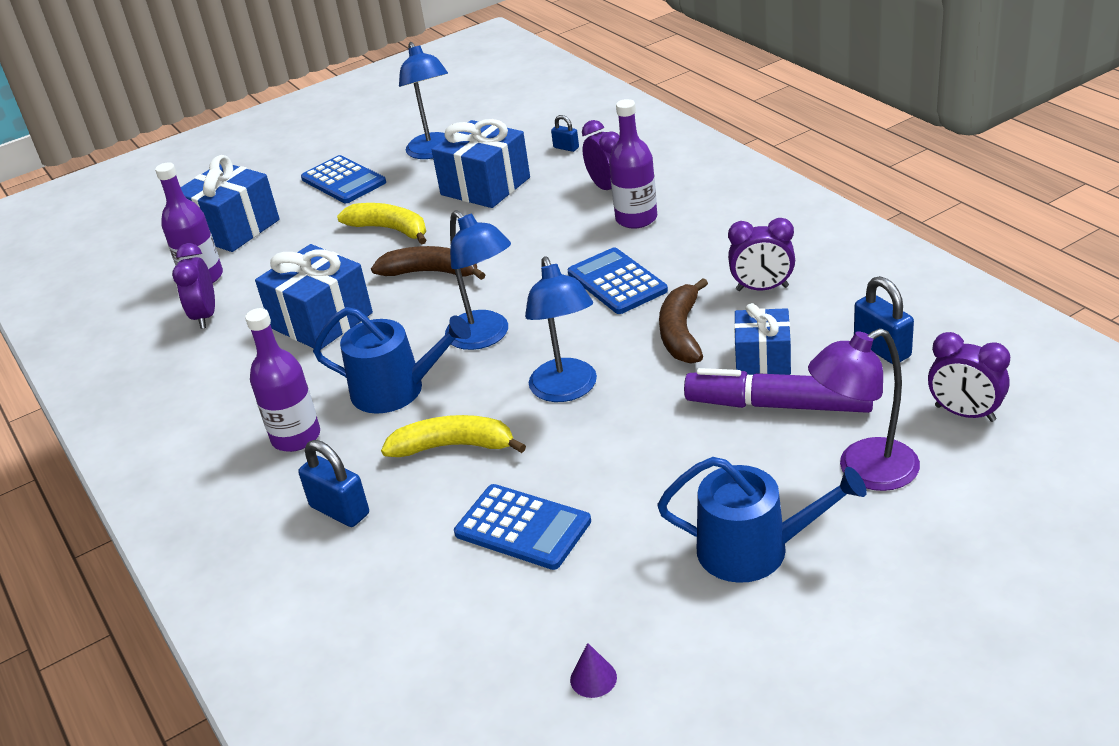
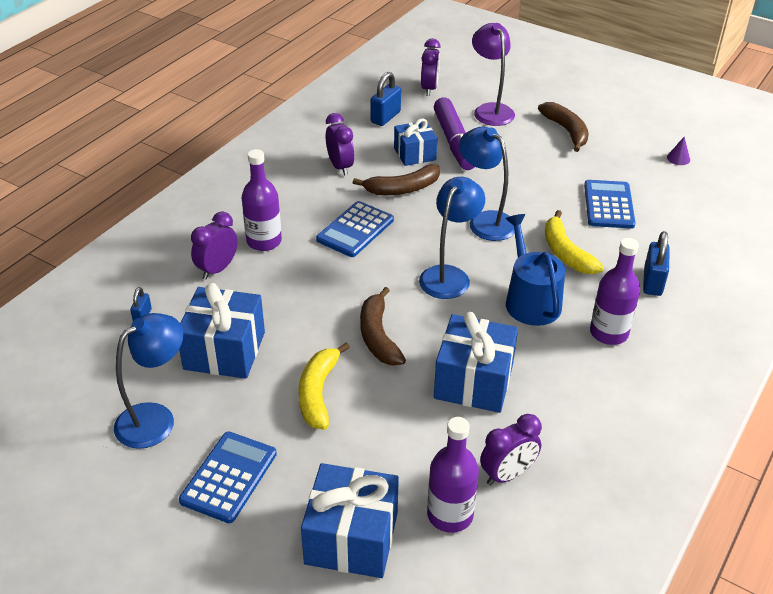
camera: 120 degrees left, 5 degrees up
blue lamp [525,256,597,402] -> blue lamp turned 90 degrees counterclockwise [459,127,515,241]
blue watering can [657,457,867,583] -> brown banana [538,102,589,152]
purple lamp [808,328,920,491] -> purple lamp turned 150 degrees counterclockwise [472,23,515,126]

